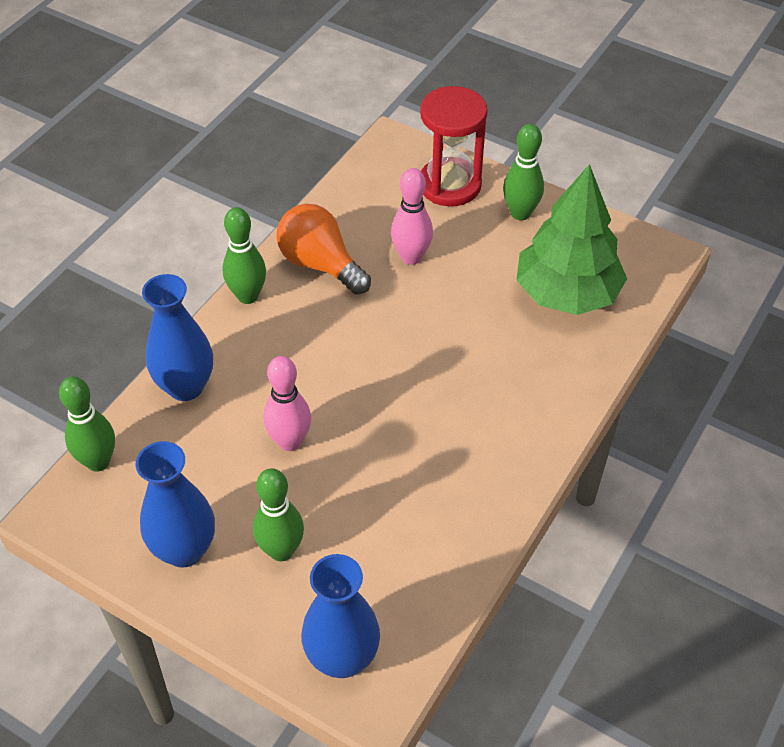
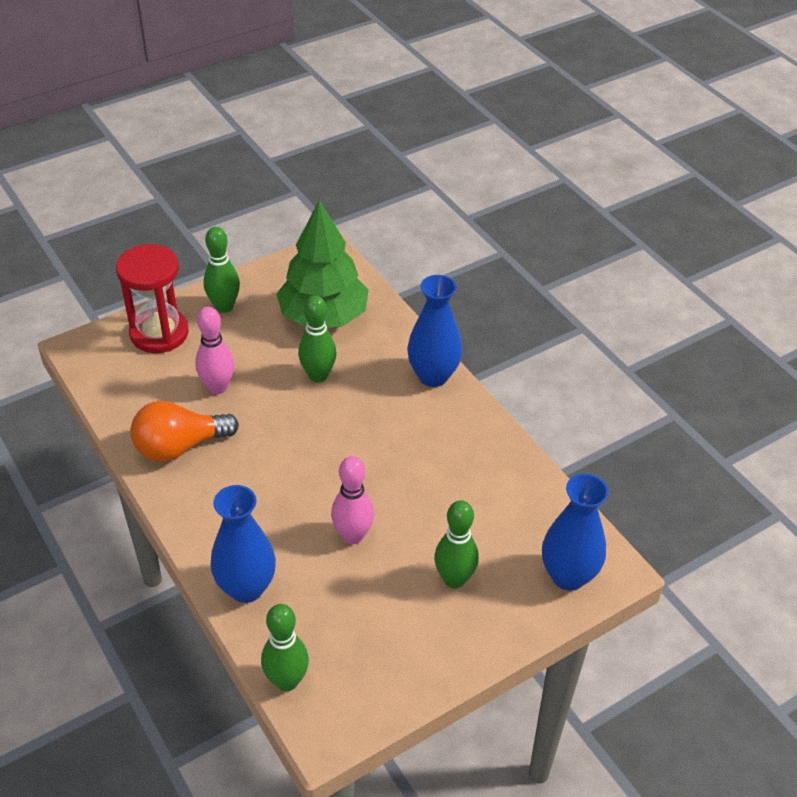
camera: 65 degrees left, 5 degrees down
blue vase [136,441,215,568] -> blue vase moved to [407,275,462,387]
green bowling pin [223,207,266,304] -> green bowling pin moved to [298,295,336,383]

